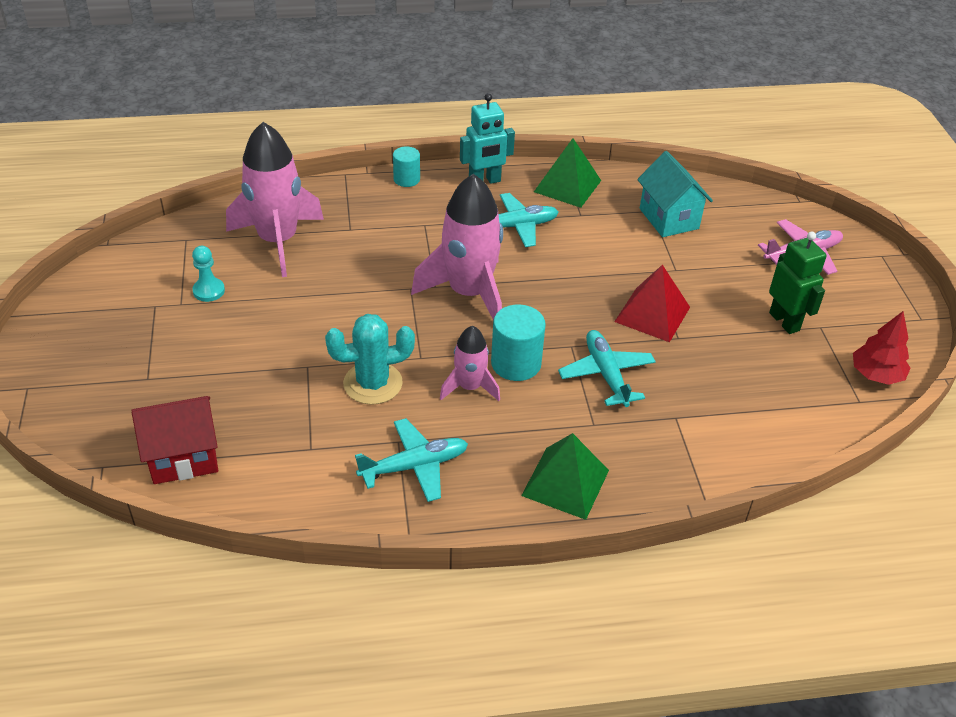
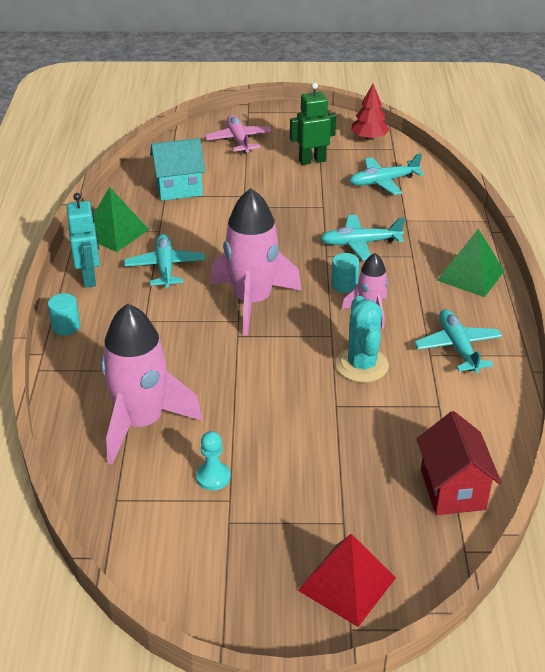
camera: 80 degrees left, 5 degrees down
turquoise cylinder [491,305,546,381] -> turquoise cylinder [331,253,359,293], size x0.63
red pyramid [614,265,690,342] -> red pyramid moved to [298,534,396,627]
none -> turquoise plane [350,153,424,195]

